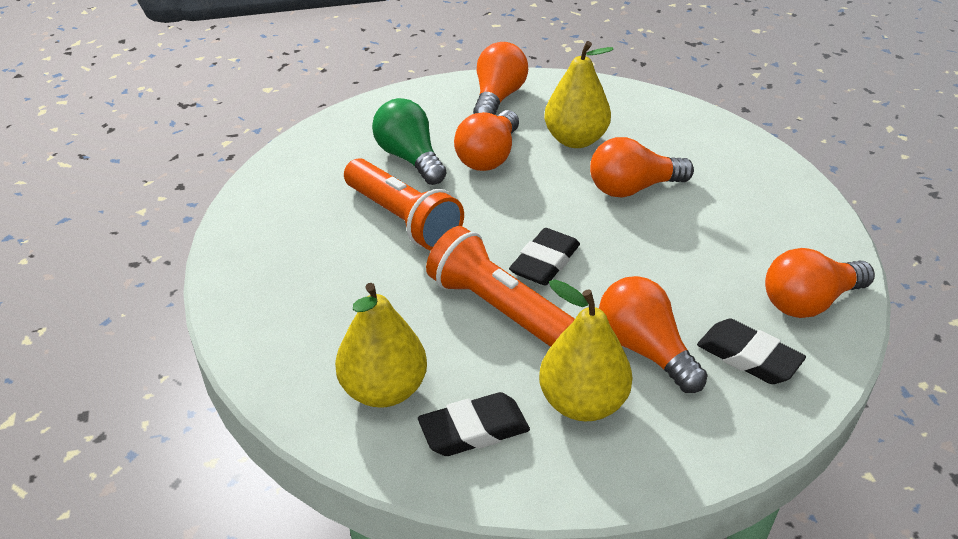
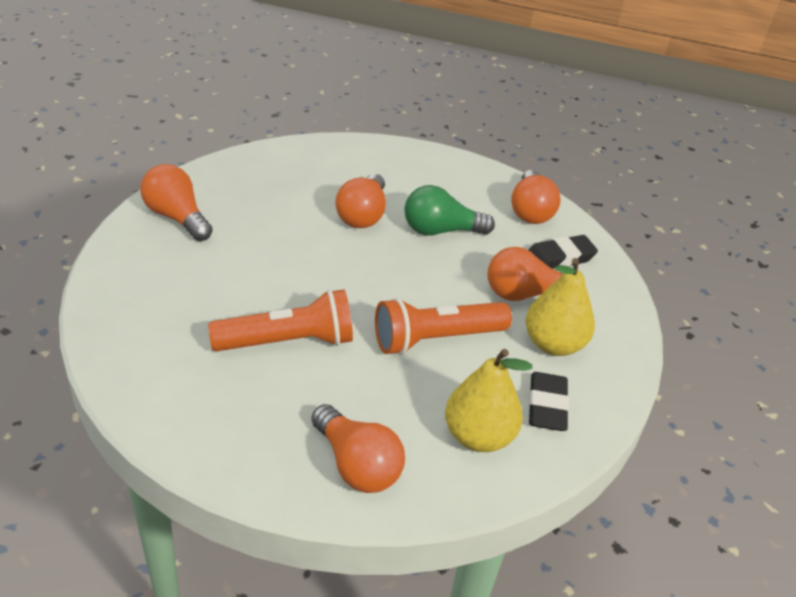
camera: 65 degrees left, 0 degrees up
green light bulb [372,98,446,185] -> green light bulb moved to [405,185,495,236]
orange light bulb [454,110,519,171] -> orange light bulb moved to [311,404,405,493]
black eraser [509,228,580,286] -> none
yellow pear [544,41,614,148] -> none

